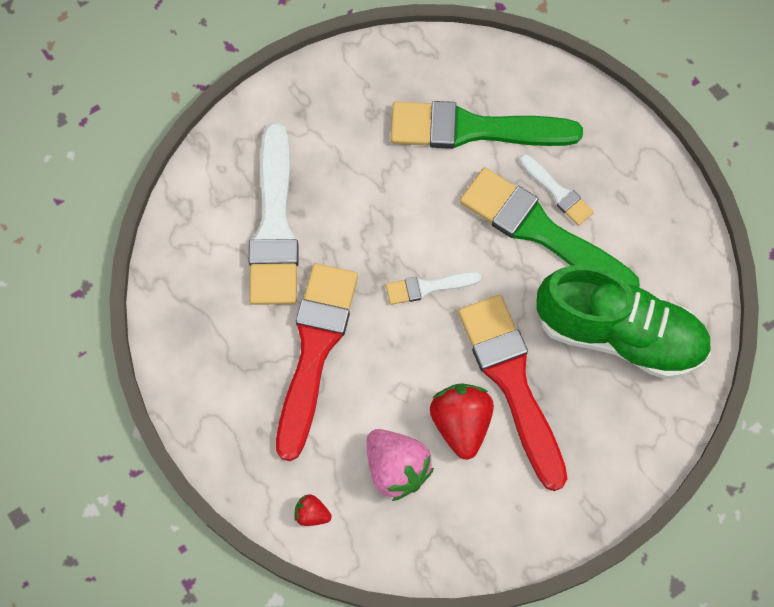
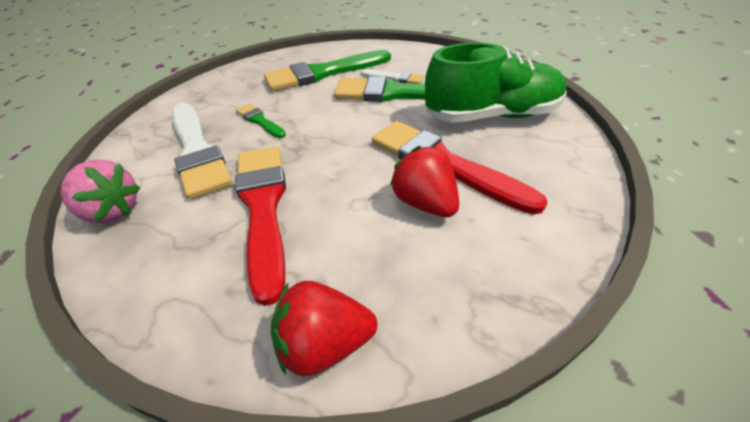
camera: 25 degrees left, 25 degrees down
red strawberry [294,494,332,526] -> red strawberry [271,281,377,377], size x2.03
pink strawberry [366,429,434,501] -> pink strawberry moved to [61,159,140,223]
white brush [386,271,481,305] -> none
none -> green brush [236,104,286,138]

